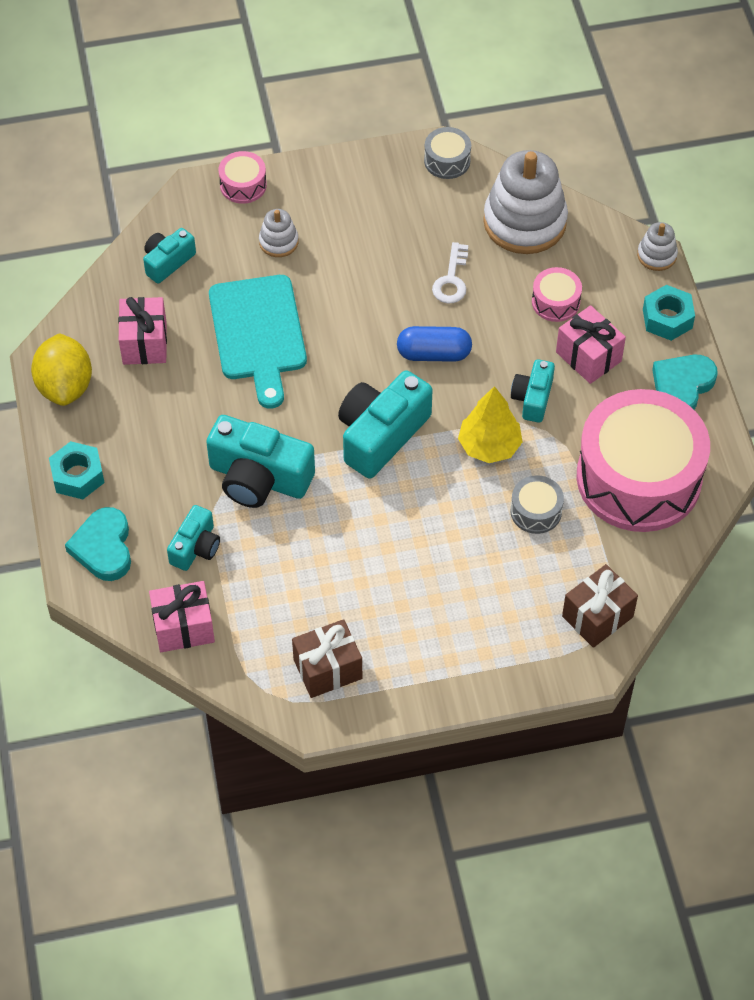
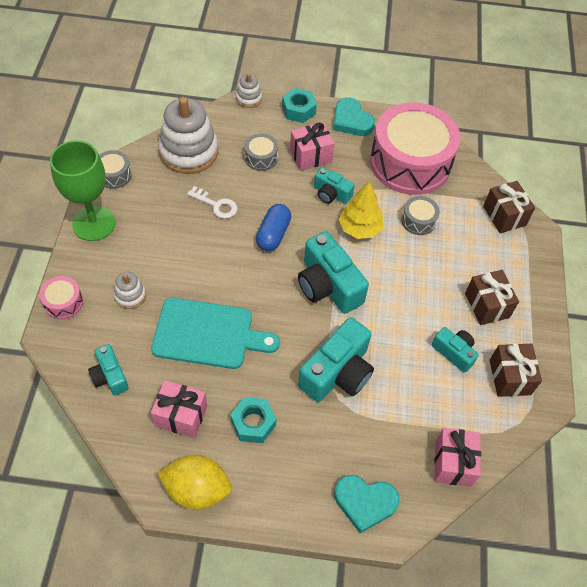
camera: 75 degrees left, 0 degrees up
turquoise nut [49,441,105,499] -> turquoise nut moved to [230,397,276,443]
turquoise camera [167,505,220,571] -> turquoise camera moved to [432,327,479,373]
pink drum [532,267,582,322] -> grey drum [244,133,278,171]
none -> green goblet [50,140,116,241]
none -> brown gift [465,270,519,325]

